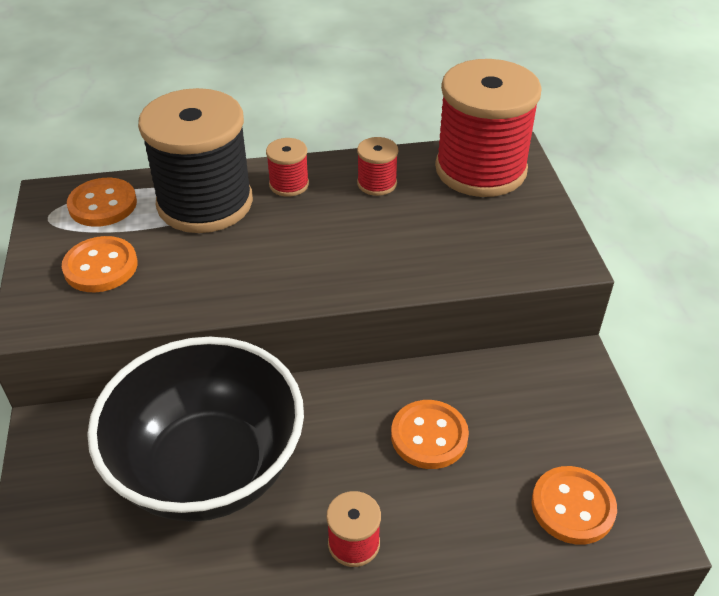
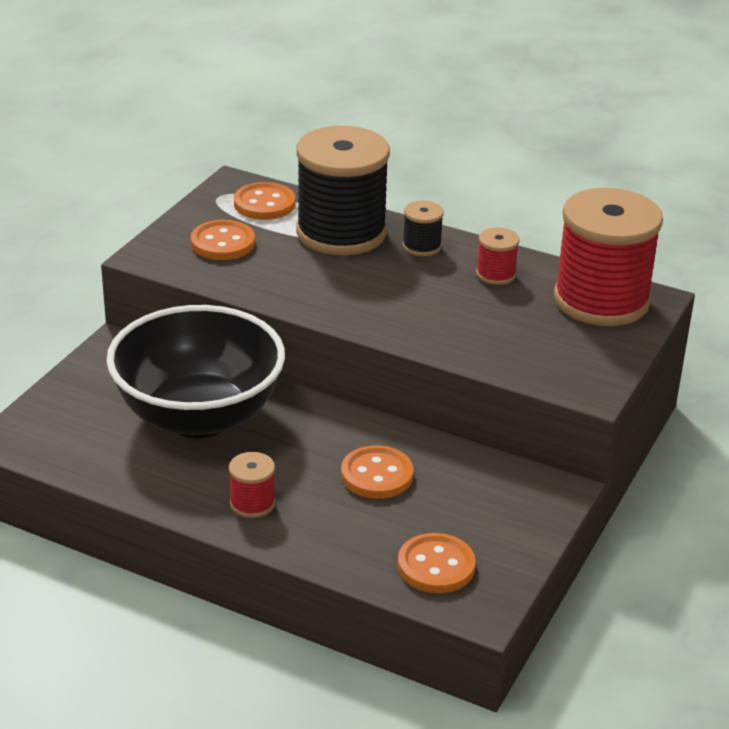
camera: 35 degrees right, 10 degrees down
red spool [266,138,309,197] -> black spool [402,201,444,256]

